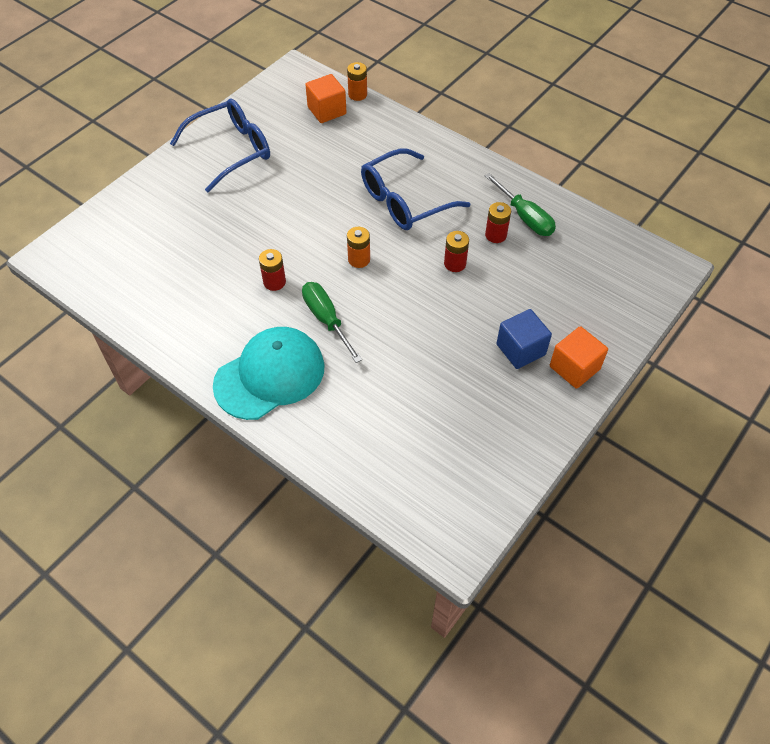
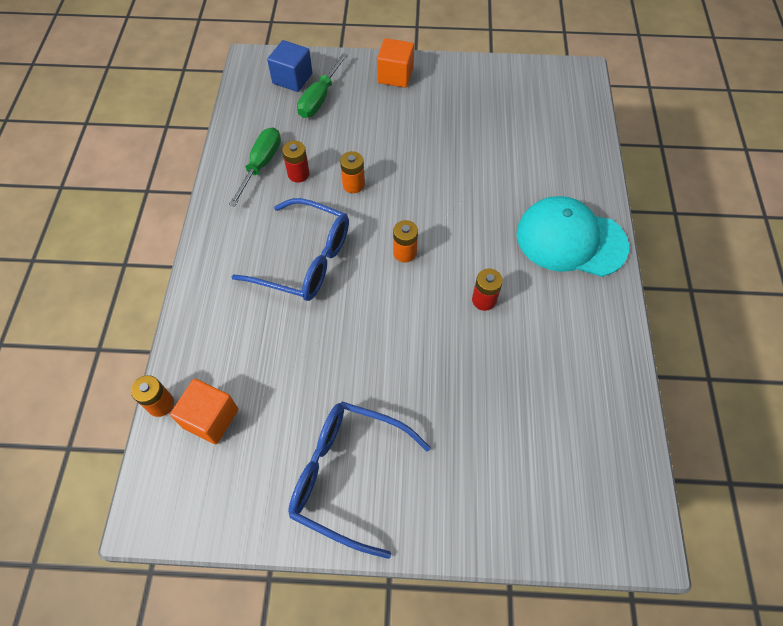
camera: 125 degrees left, 5 degrees up
green screwdriver [302,282,362,363] -> green screwdriver moved to [297,53,348,118]
red battery [444,231,469,272] -> orange battery [340,151,365,193]
blue cube [497,309,552,369] -> blue cube moved to [267,40,313,92]

